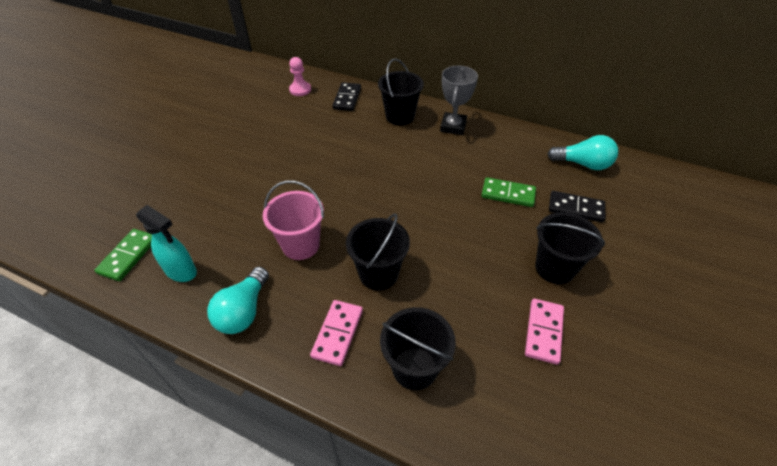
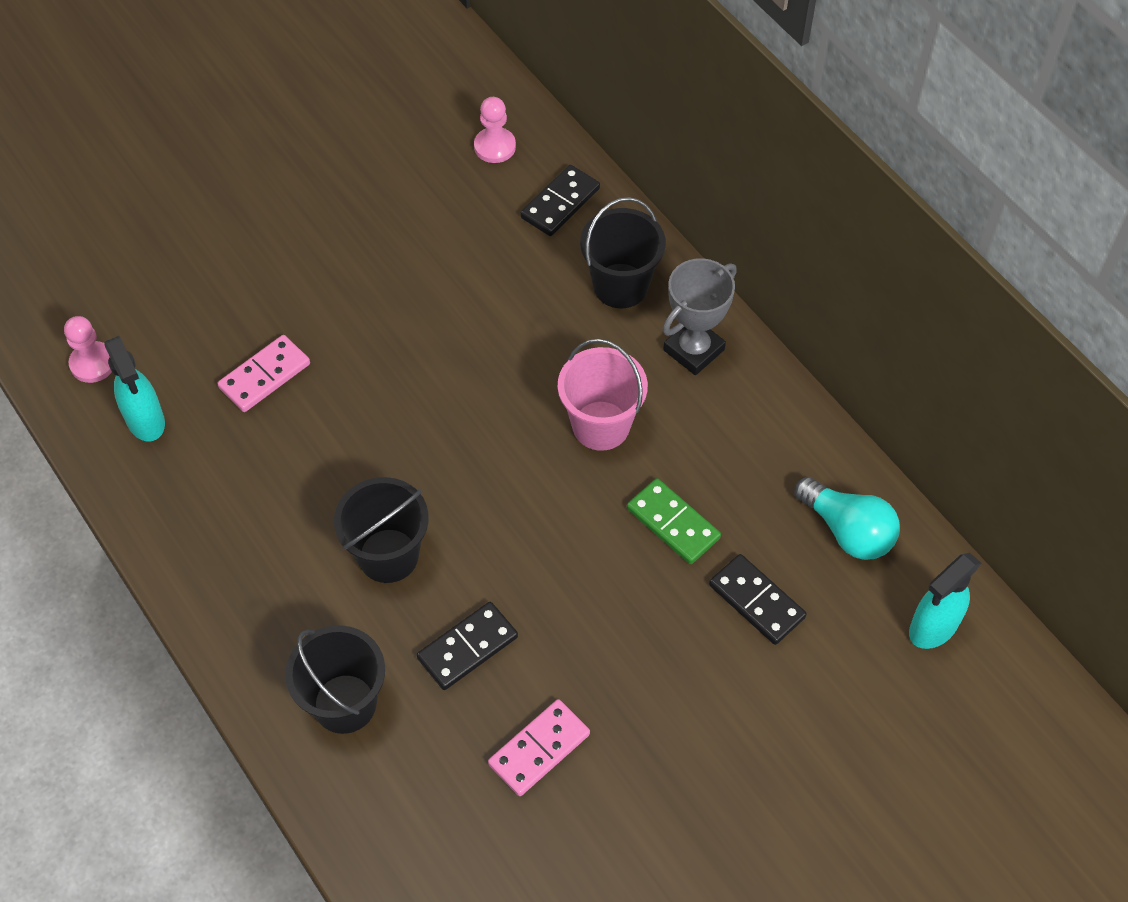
camera: 30 degrees right, 10 degrees up
green domino [94,229,152,281] -> pink pawn [64,316,112,383]
turquoise light bulb [207,267,269,334] -> none
pink bucket [263,180,324,260] -> pink bucket moved to [558,339,648,451]
pink domino [310,300,363,366] -> pink domino moved to [217,335,310,412]
black bucket [535,212,605,284] -> none
none -> black domino [417,602,518,690]
none -> turquoise spray bottle [909,553,981,649]

